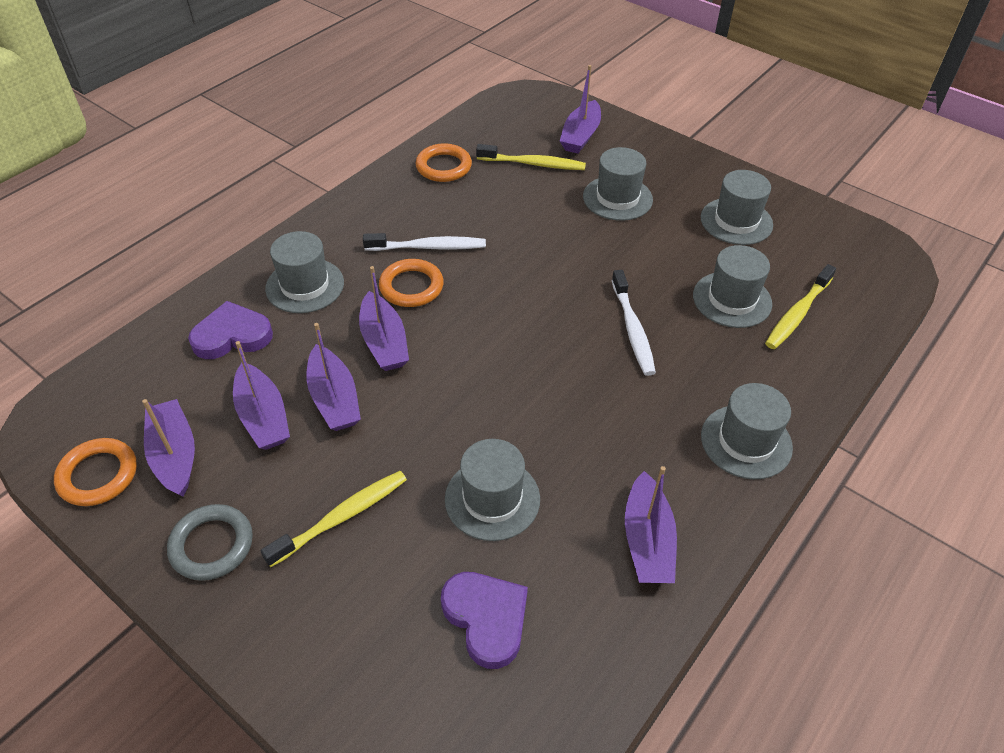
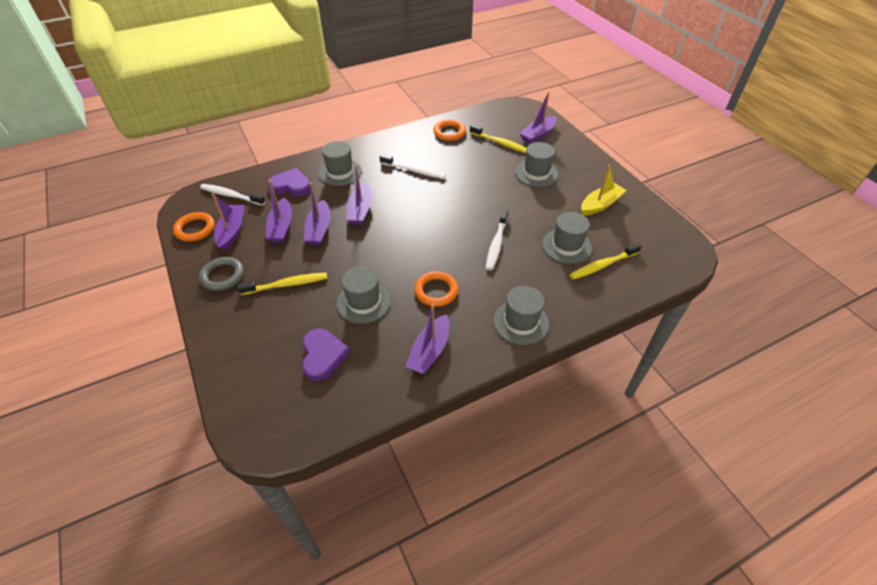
camera: 25 degrees right, 0 degrees up
orange ring [379,259,444,307] -> orange ring moved to [414,271,459,307]
grey hat [701,170,773,245] -> yellow boat [581,165,627,216]
none -> white toothbrush [200,184,266,206]

